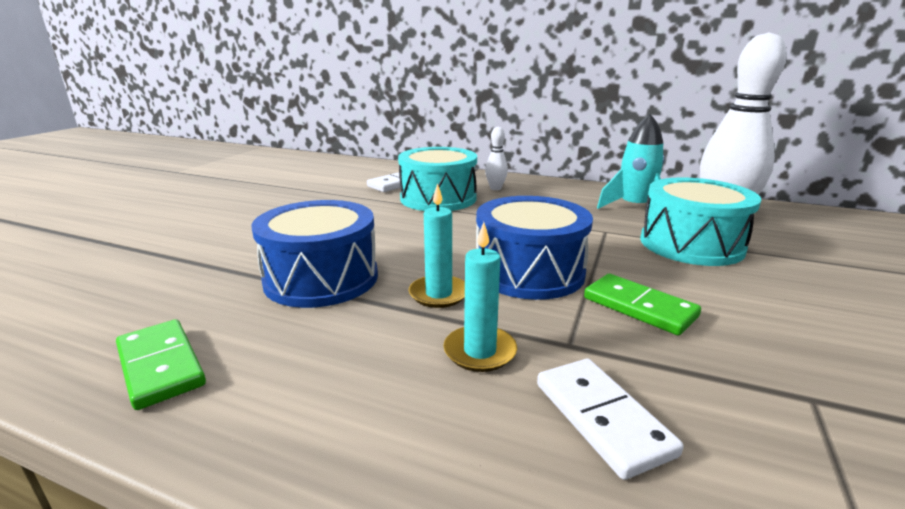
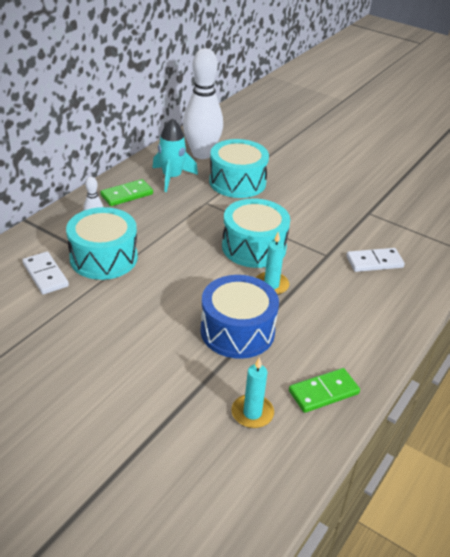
camera: 80 degrees left, 15 degrees up
turquoise candle [443,222,517,372] -> turquoise candle moved to [231,357,274,428]
blue drum [476,196,593,300] -> turquoise drum [222,198,290,268]
green domino [584,274,701,335] -> green domino moved to [100,179,153,206]

